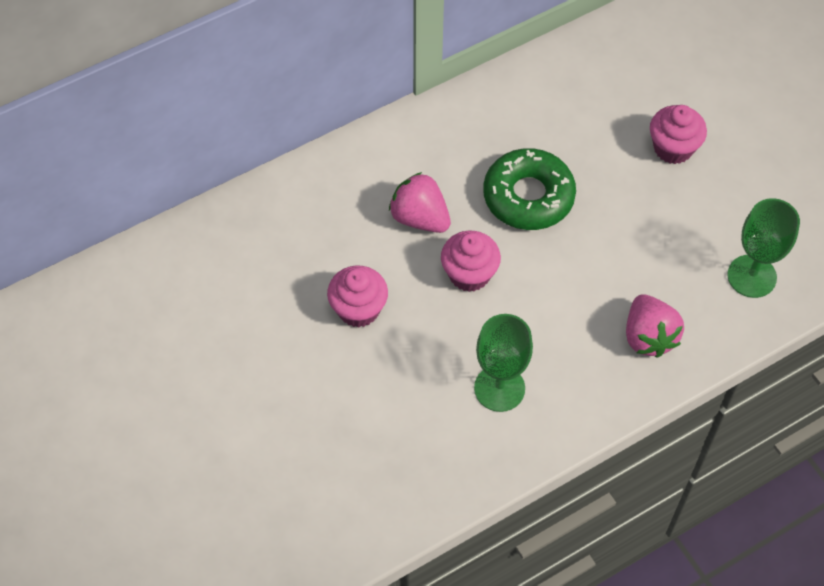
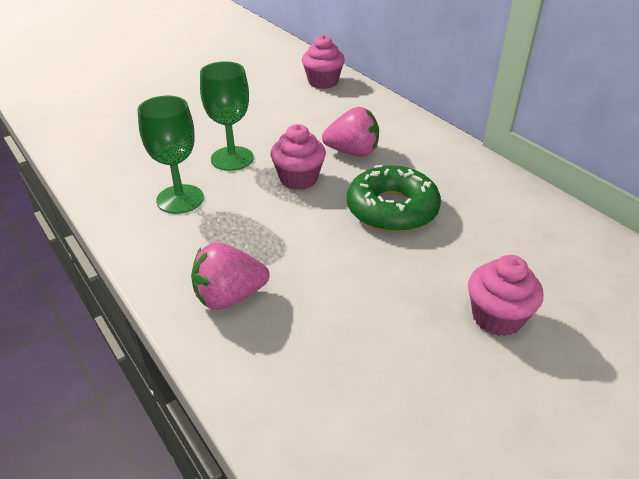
camera: 85 degrees right, 20 degrees down
pink cupcake [327,266,388,327] -> pink cupcake moved to [302,35,345,89]
pink strawberry [389,172,451,233] -> pink strawberry turned 60 degrees clockwise [322,107,379,157]
green goblet [727,198,800,298] -> green goblet moved to [200,61,254,171]

